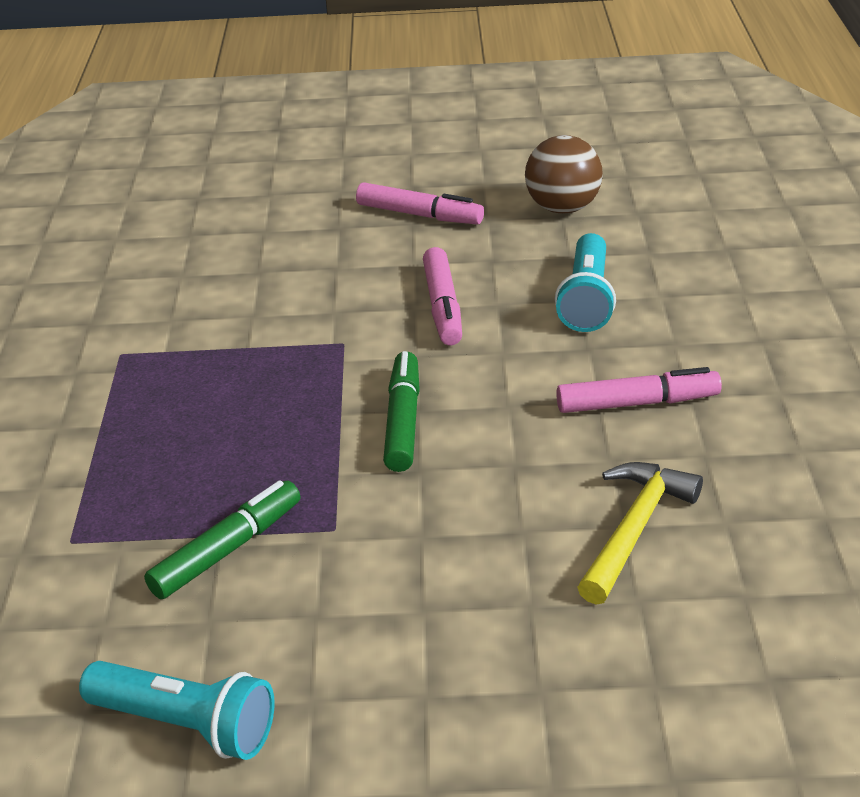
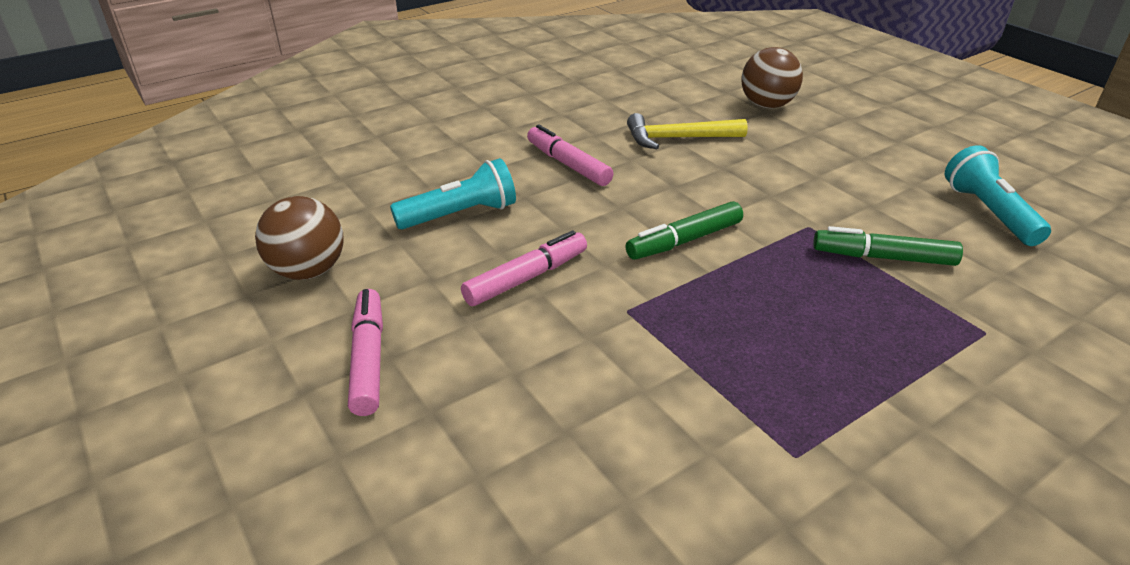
camera: 125 degrees left, 0 degrees up
none -> brown ball [742,47,803,108]

